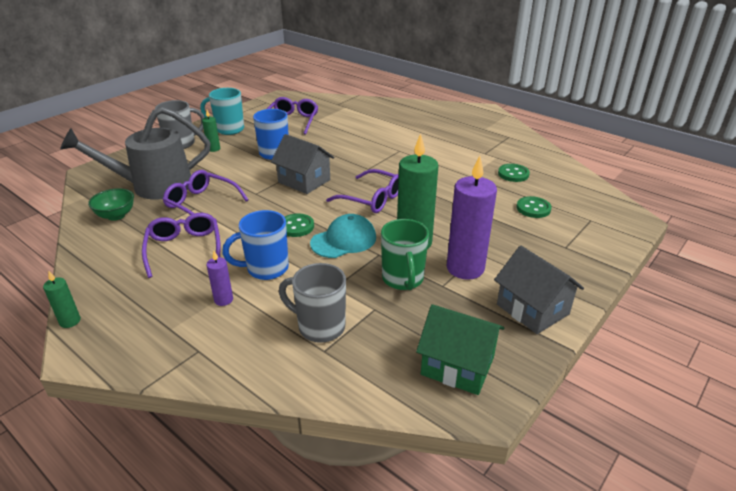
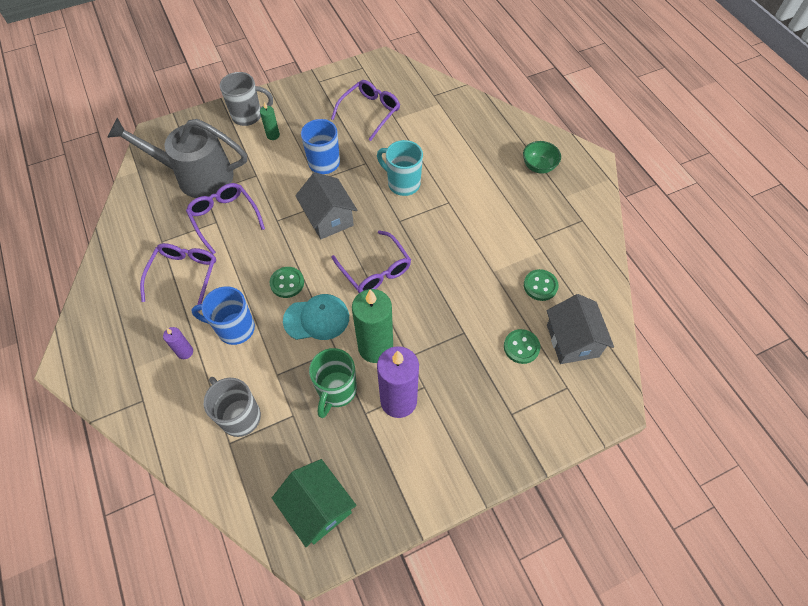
camera: 25 degrees right, 25 degrees up
green candle [43,271,81,328] -> none
green bowl [88,188,134,221] -> green bowl moved to [523,141,561,174]
turquoise mug [200,88,244,135] -> turquoise mug moved to [377,140,423,196]
grey house [494,246,584,334] -> grey house moved to [546,294,614,364]

